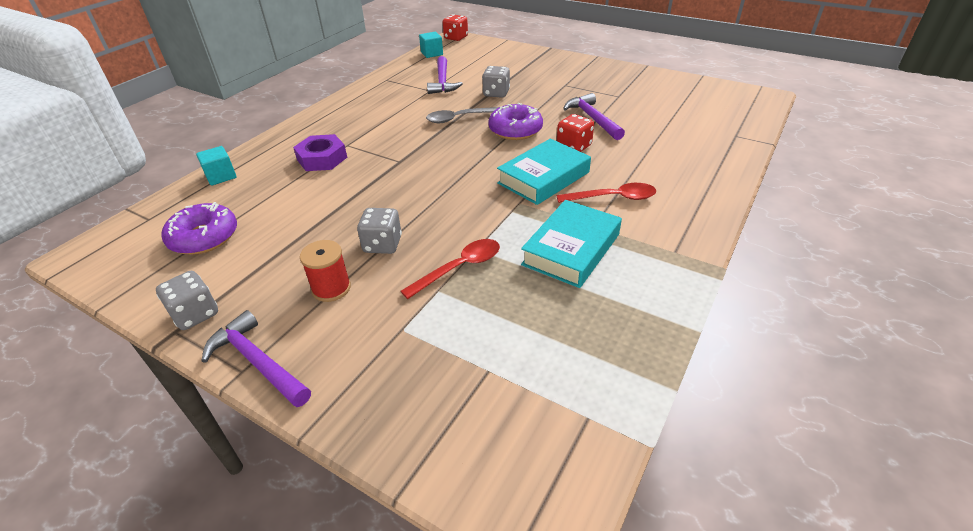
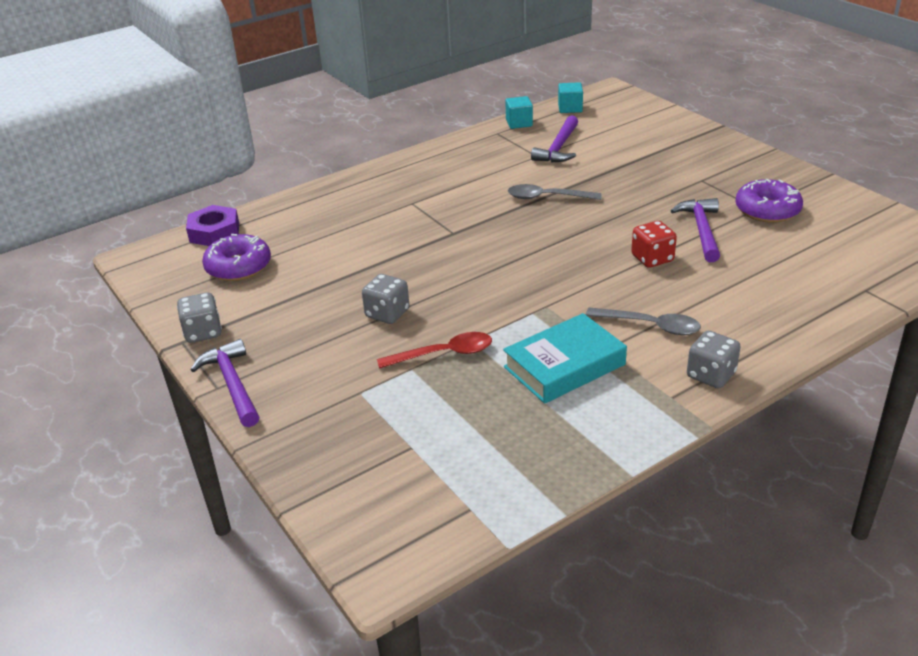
camera: 25 degrees right, 5 degrees down
turquoise cube [196,146,237,186] -> turquoise cube moved to [505,96,533,129]
purple nut [293,134,347,171] -> purple nut moved to [186,205,239,246]
red spool [300,240,351,302] -> none
red dice [443,14,468,41] -> none
grey dice [482,66,510,98] -> grey dice moved to [687,331,741,388]
purple donut [488,103,543,140] -> purple donut moved to [735,179,803,223]
turquoise book [497,139,591,205] -> none
red spoon [557,183,656,203] -> grey spoon [586,307,701,335]

